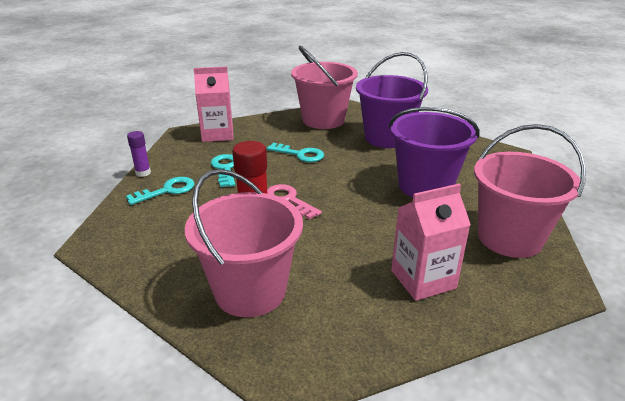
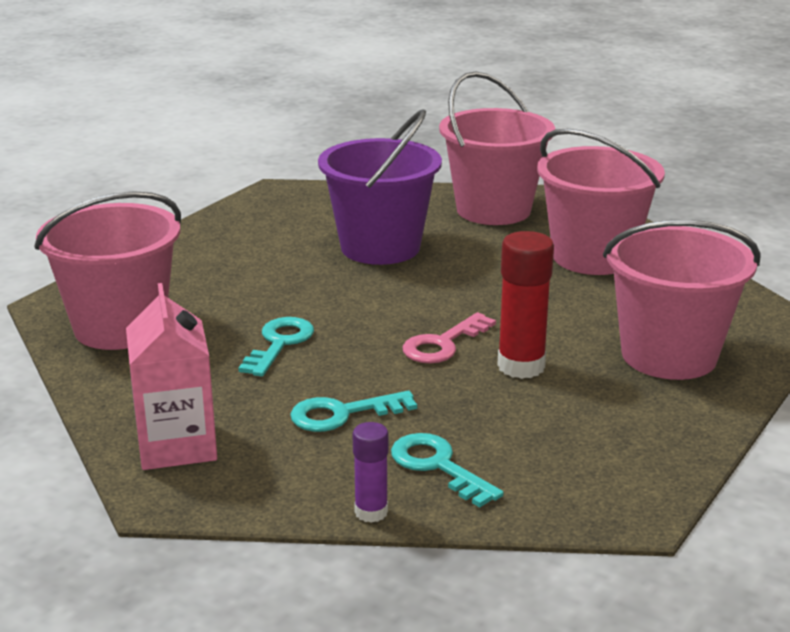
camera: 95 degrees left, 5 degrees down
purple bucket [356,52,428,148] -> none
pink carton [391,184,471,301] -> pink bucket [537,129,665,275]

